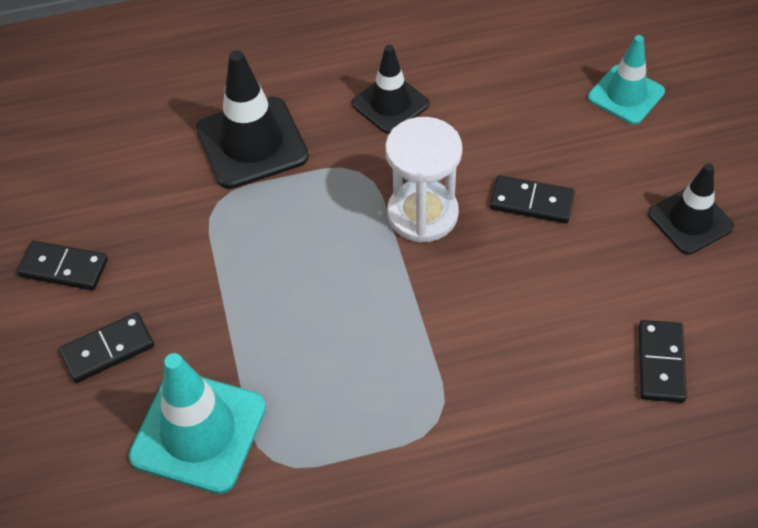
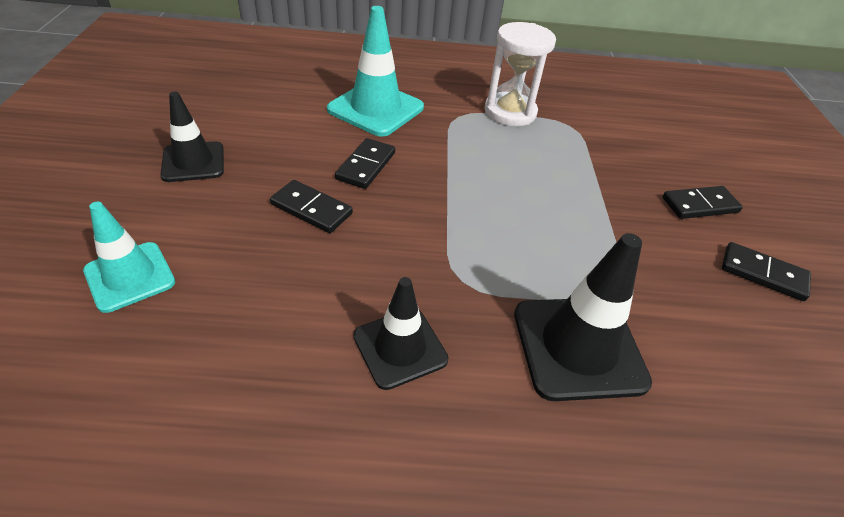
camera: 170 degrees left, 10 degrees down
turquoise traffic cone [129,353,266,494] -> turquoise traffic cone moved to [327,6,424,137]
white hourglass [385,117,462,243] -> white hourglass moved to [484,22,556,126]
black domino [639,320,687,403] -> black domino moved to [335,138,395,189]

